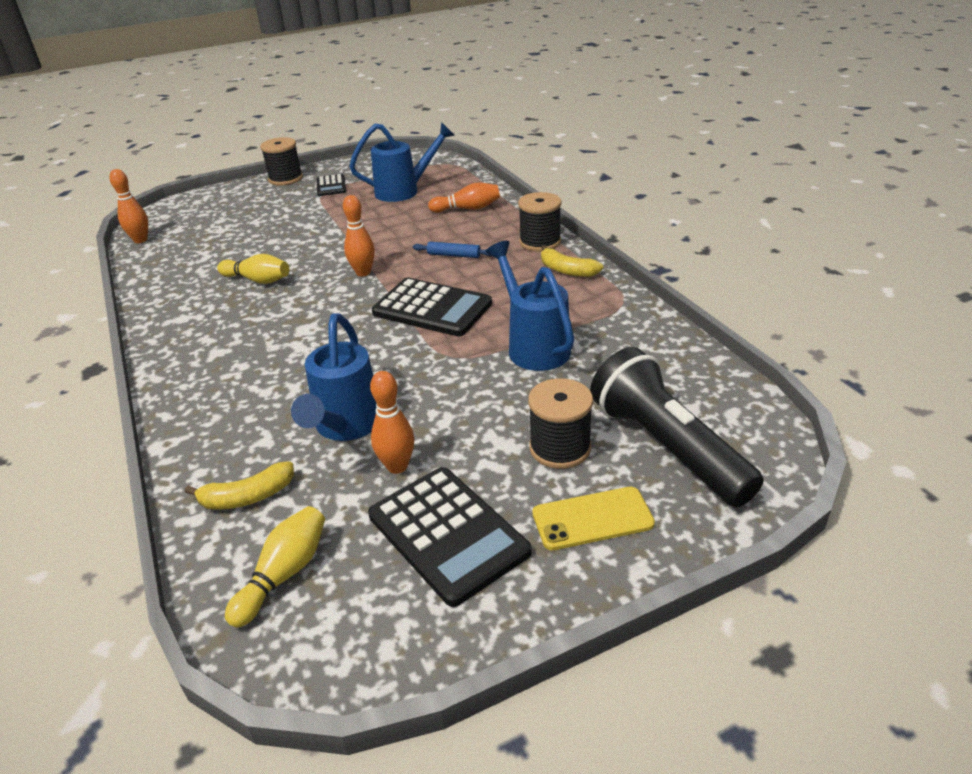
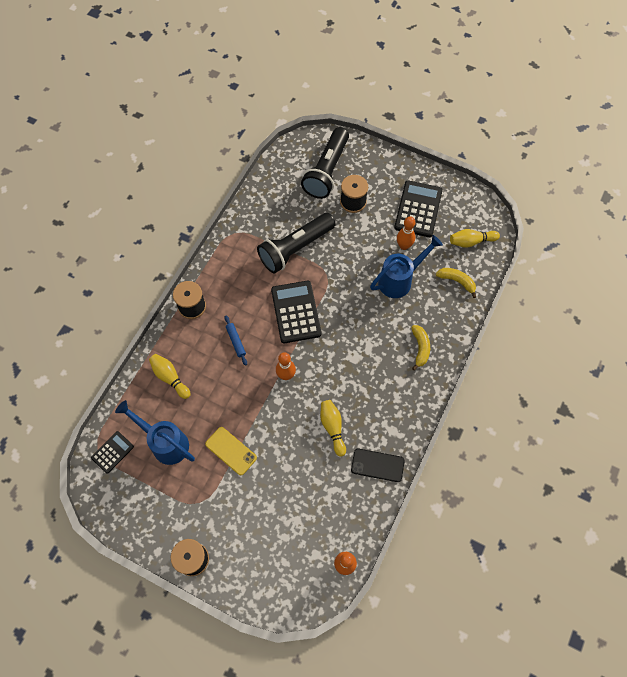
camera: 130 degrees left, 30 degrees up
black calculator [316,174,346,196] -> black calculator moved to [91,431,134,474]
orange bowling pin [428,183,500,213] -> yellow bowling pin [149,354,191,399]
blue watering can [486,241,574,371] -> black flashlight [257,213,336,273]
yellow phone [532,487,655,550] -> yellow phone moved to [205,427,257,475]
yellow banana [541,245,604,277] -> yellow banana moved to [411,325,430,371]
none -> black phone [351,449,405,482]

